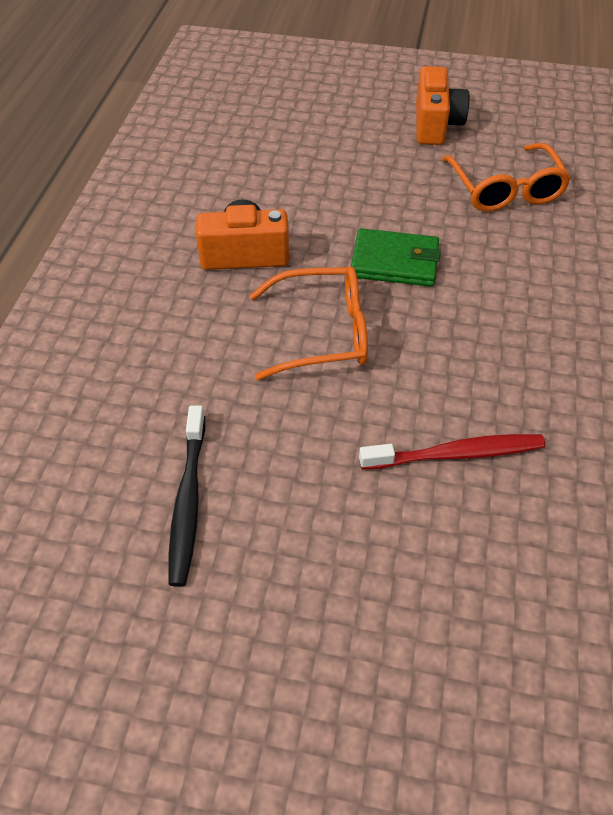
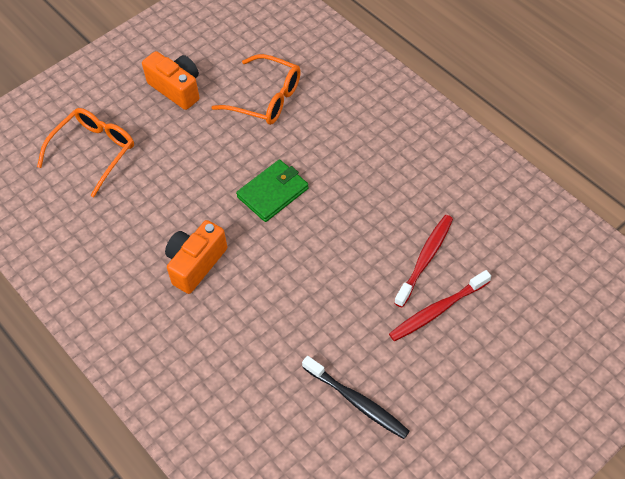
camera: 50 degrees left, 5 degrees up
orange glasses [249,266,368,380] -> orange glasses moved to [37,108,134,197]
none -> red toothbrush [389,270,491,341]

